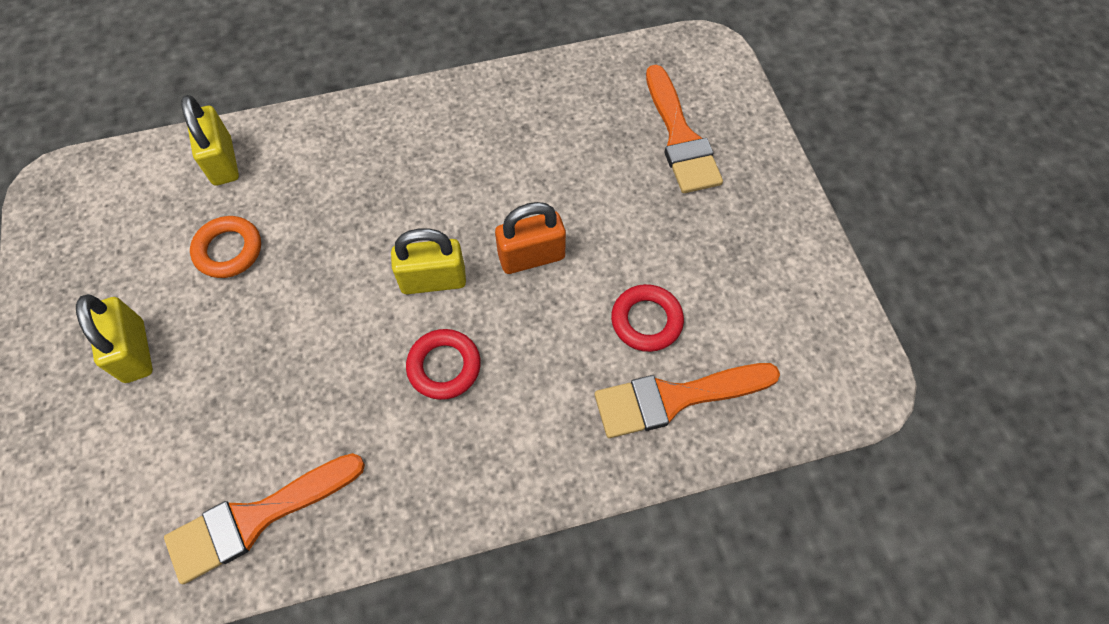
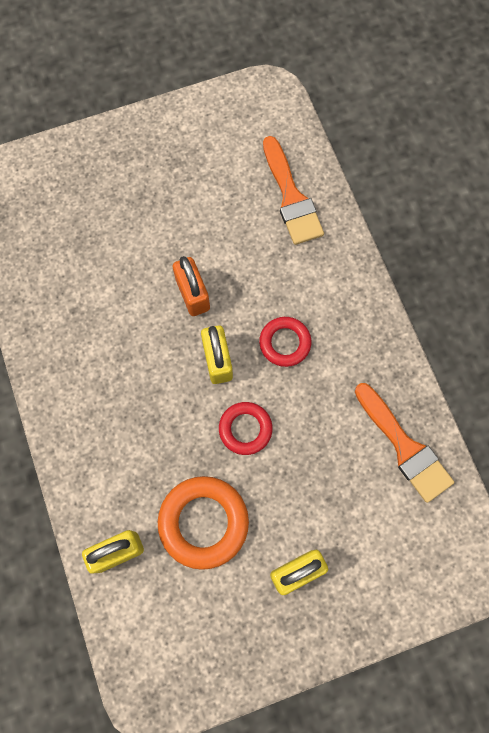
camera: 95 degrees left, 10 degrees up
orange ring [190,216,261,278] -> orange ring [158,476,249,570], size x1.63
red ring [611,284,684,352] -> red ring moved to [219,402,273,455]
orange brush [646,65,723,193] -> none

